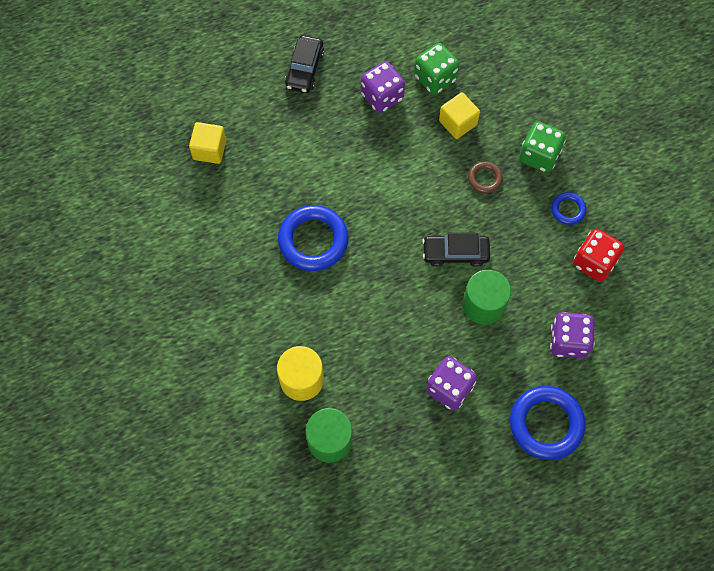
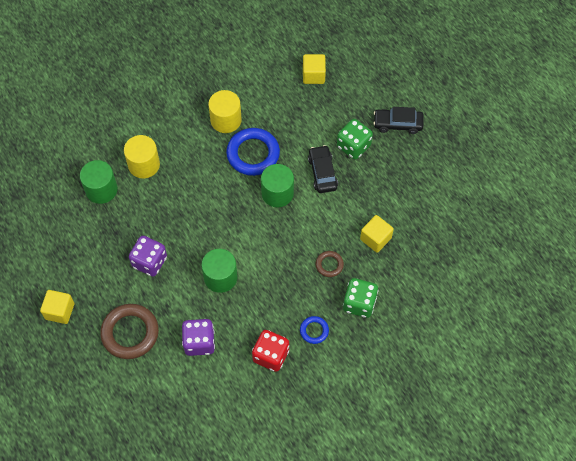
camera: 80 degrees right, 5 degrees down
purple dice [361,61,405,113] -> none
green dice [414,43,460,95] -> green dice moved to [337,119,373,159]
black car [422,233,490,267] -> black car moved to [308,145,338,193]
blue ring [510,386,586,460] -> brown ring [100,304,159,359]
none -> yellow cube [40,290,74,324]
none -> yellow cylinder [208,90,242,133]
none -> green cylinder [261,164,294,207]

